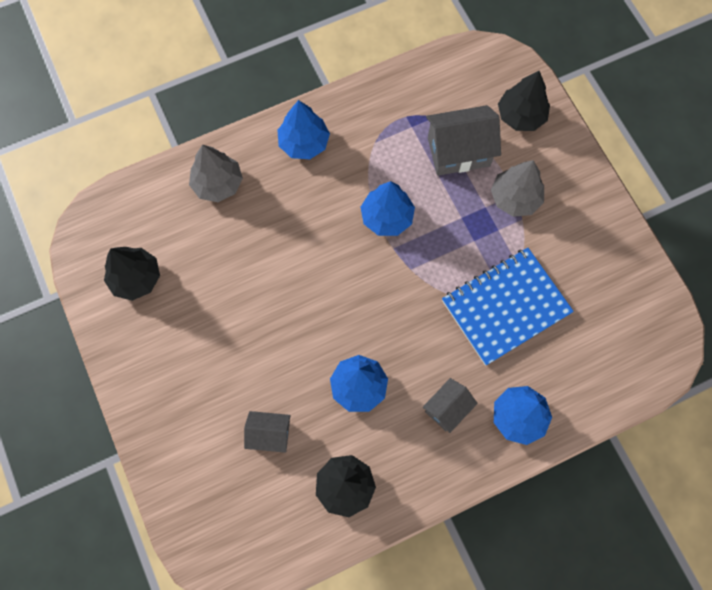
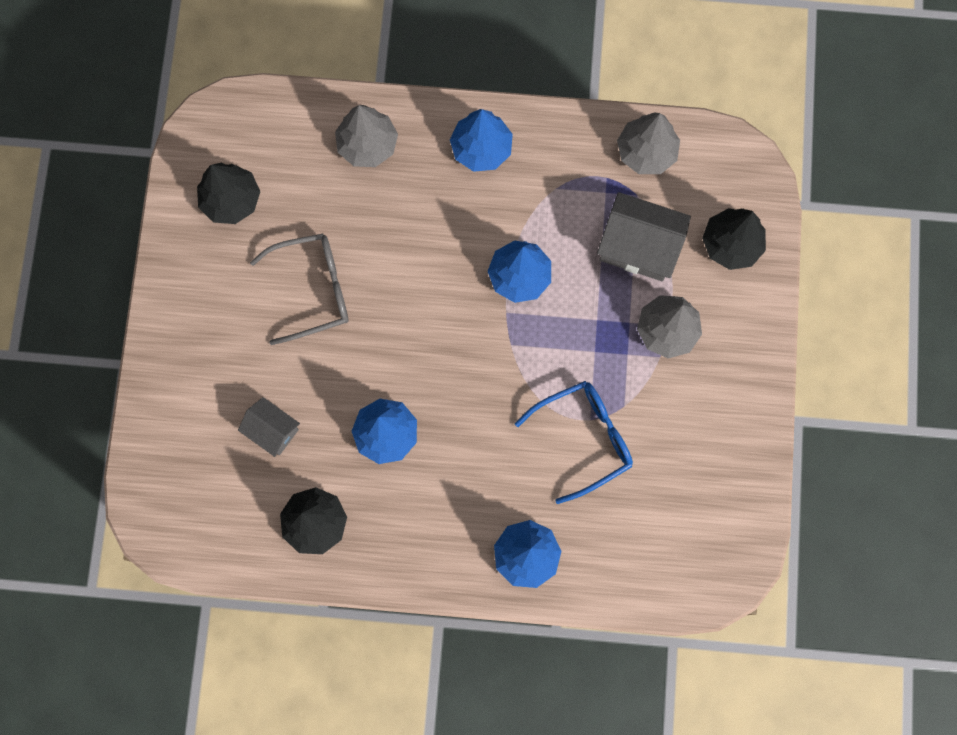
camera: 30 degrees right, 5 degrees up
grey house [423,378,478,433] -> none
blue notebook [442,248,574,366] -> blue glasses [515,381,633,504]
none -> grey glasses [250,234,349,345]
none -> grey tree [617,112,680,174]

